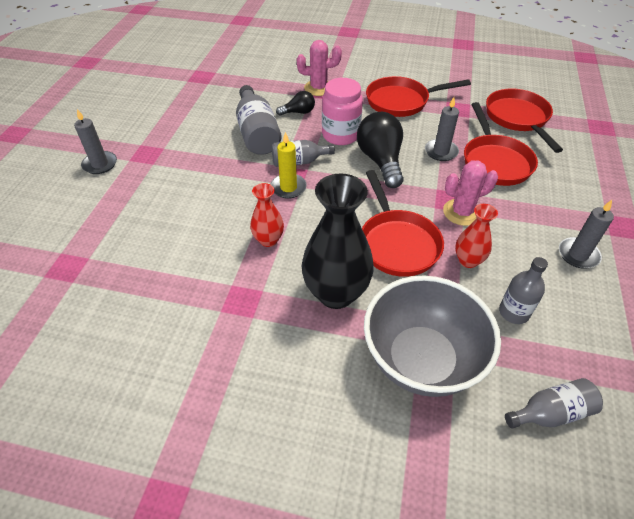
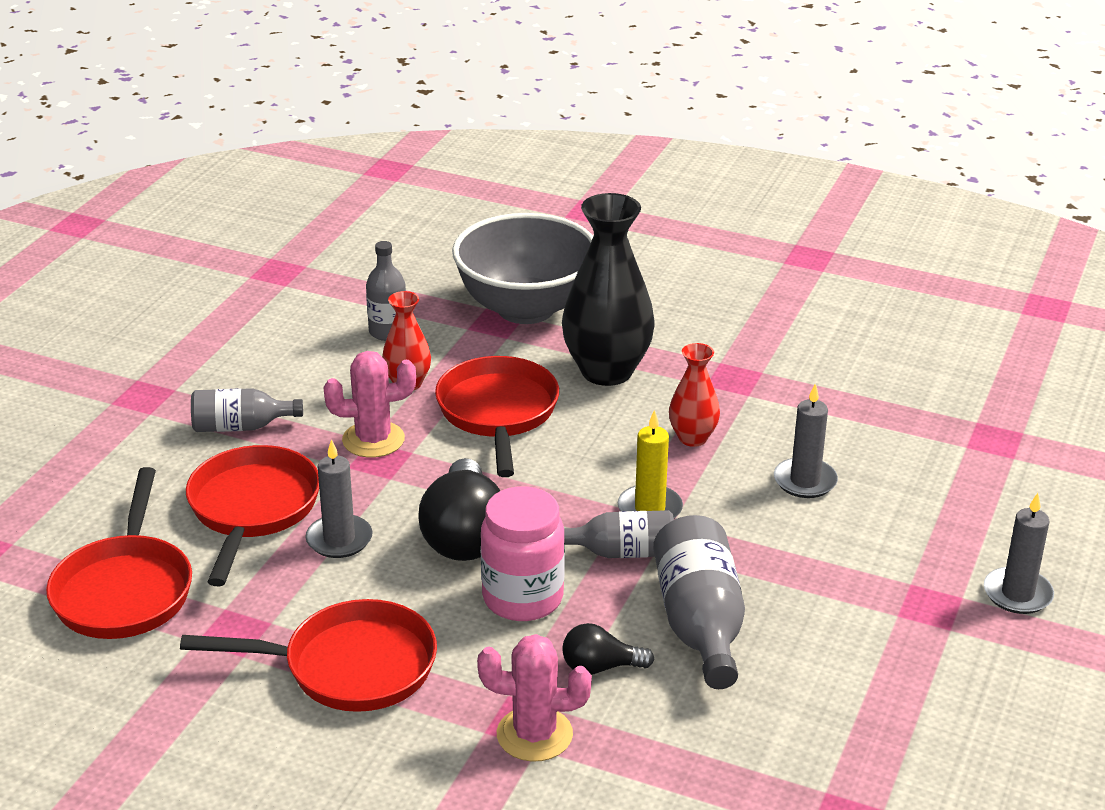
camera: 170 degrees left, 15 degrees down
grey bottle [505,378,603,429] -> grey bottle moved to [191,388,303,432]
grey candle [559,200,614,269] -> grey candle moved to [774,383,838,498]

